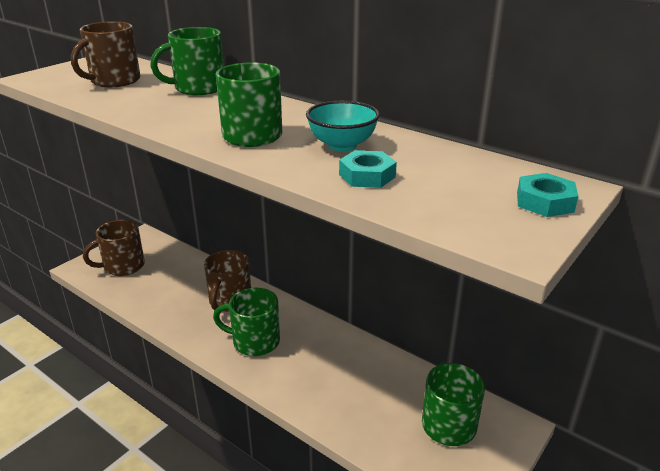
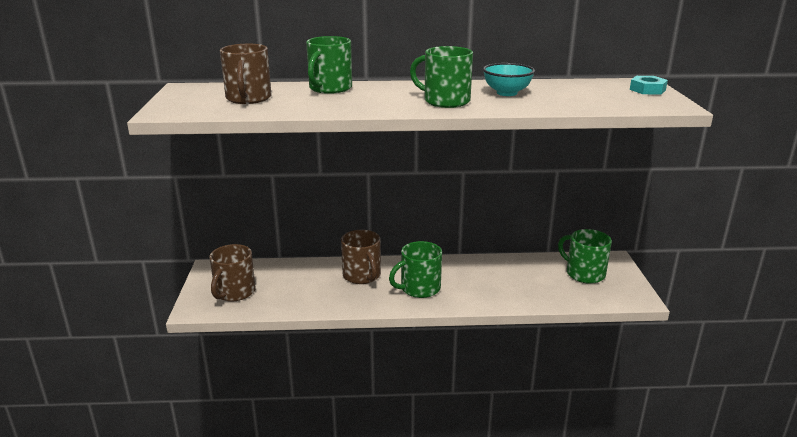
camera: 40 degrees left, 5 degrees down
turquoise nut [339,150,397,188] -> none

